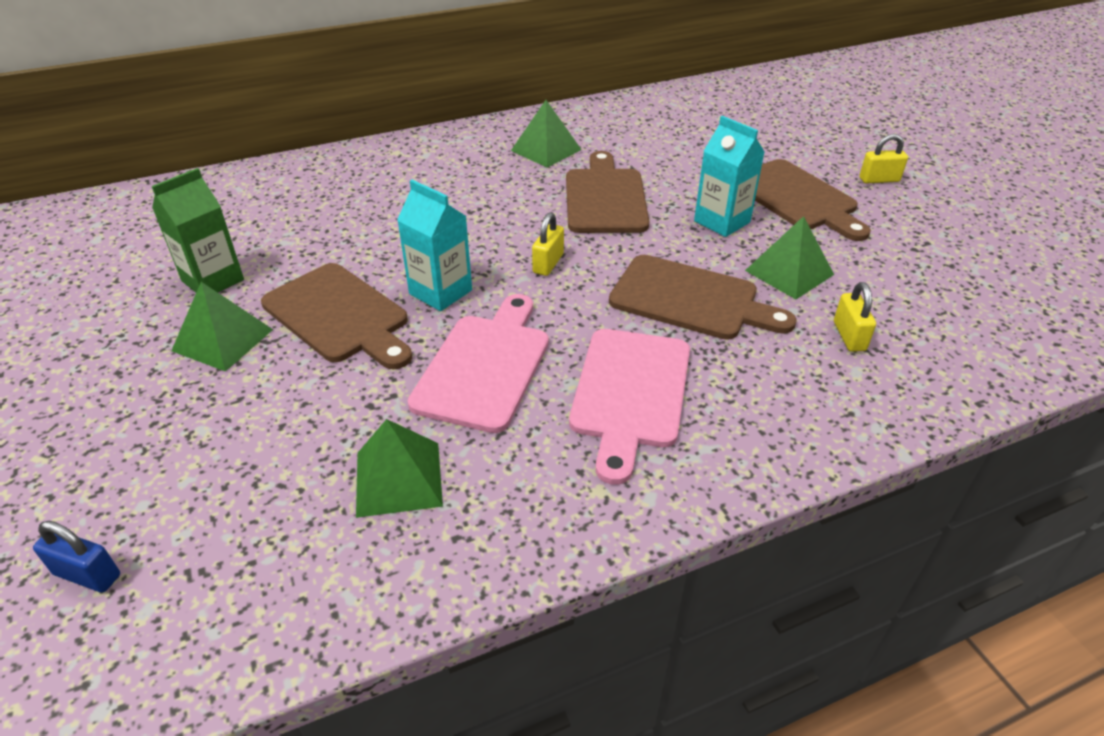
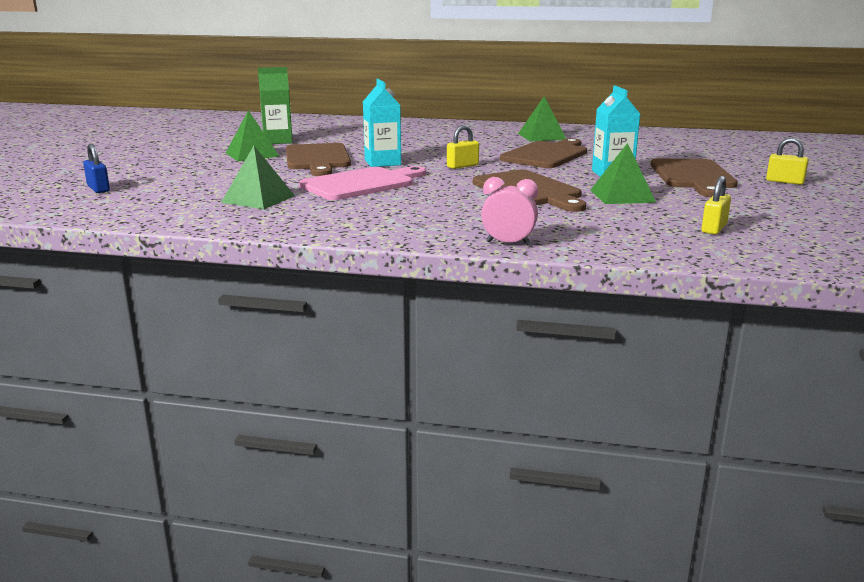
camera: 35 degrees right, 20 degrees down
pink cutting board [569,329,690,485] -> none
yellow padlock [834,282,876,352] -> yellow padlock moved to [701,176,731,235]
none -> pink clock [481,177,538,246]

